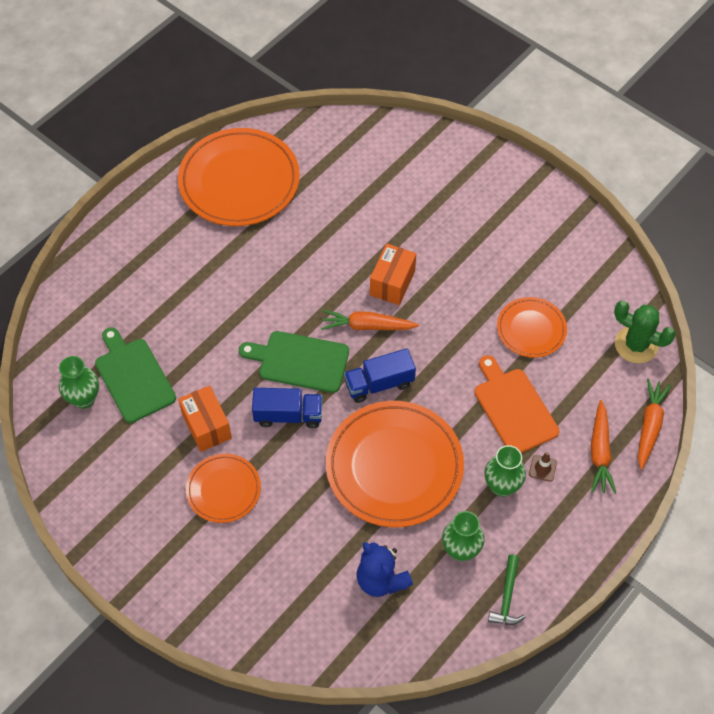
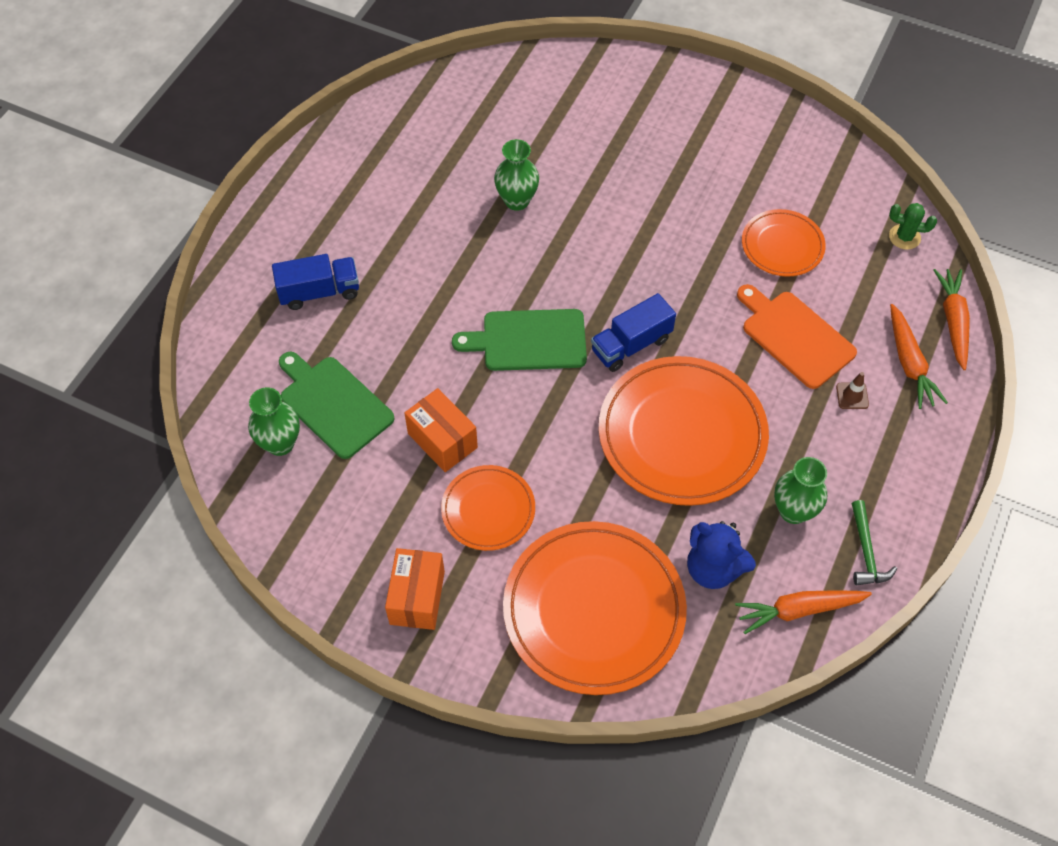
camera: 15 degrees left, 0 degrees up
orange plate [178,128,300,226] -> orange plate moved to [503,521,687,695]
blue truck [252,388,323,428] -> blue truck moved to [272,254,359,310]
orange carrot [321,310,419,330] -> orange carrot moved to [735,590,872,634]
orange box [370,243,416,305] -> orange box moved to [385,548,445,630]
green vase [484,445,526,497] -> green vase moved to [494,139,539,211]
green cactus [614,301,676,363] -> green cactus [889,203,937,250], size x0.62

